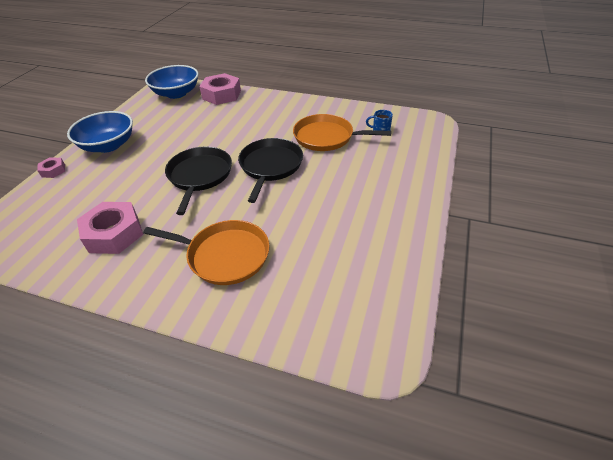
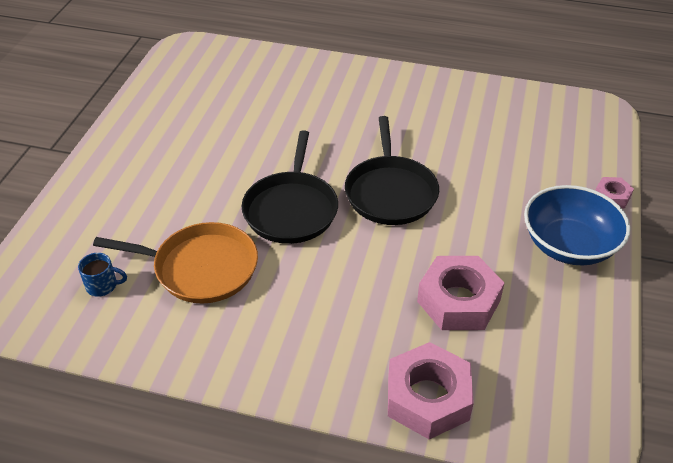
camera: 175 degrees right, 0 degrees up
pink nut [77,202,143,254] -> pink nut moved to [417,256,504,330]
orange pan [143,220,270,285] -> none
blue bowl [145,65,199,99] -> none

